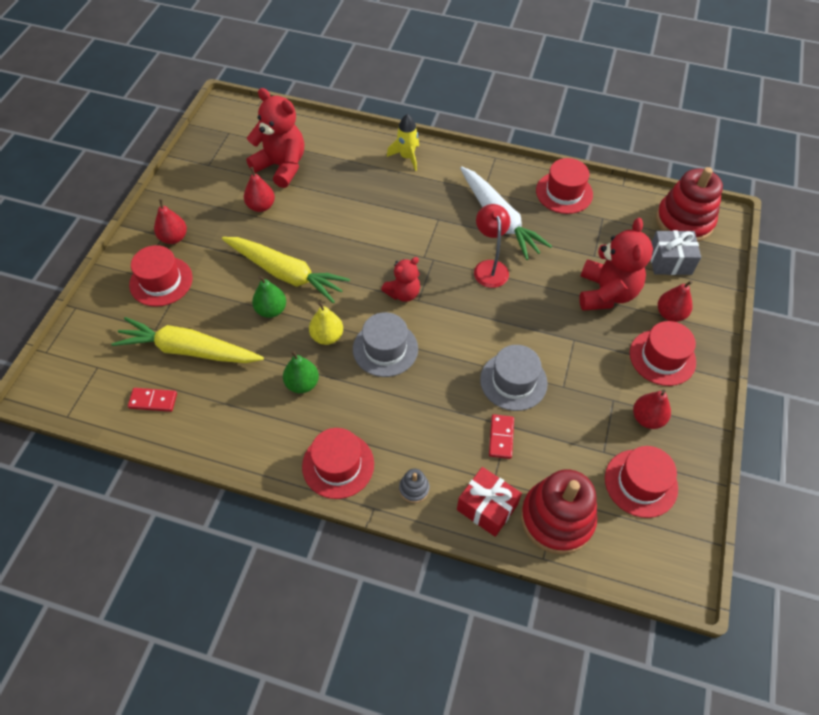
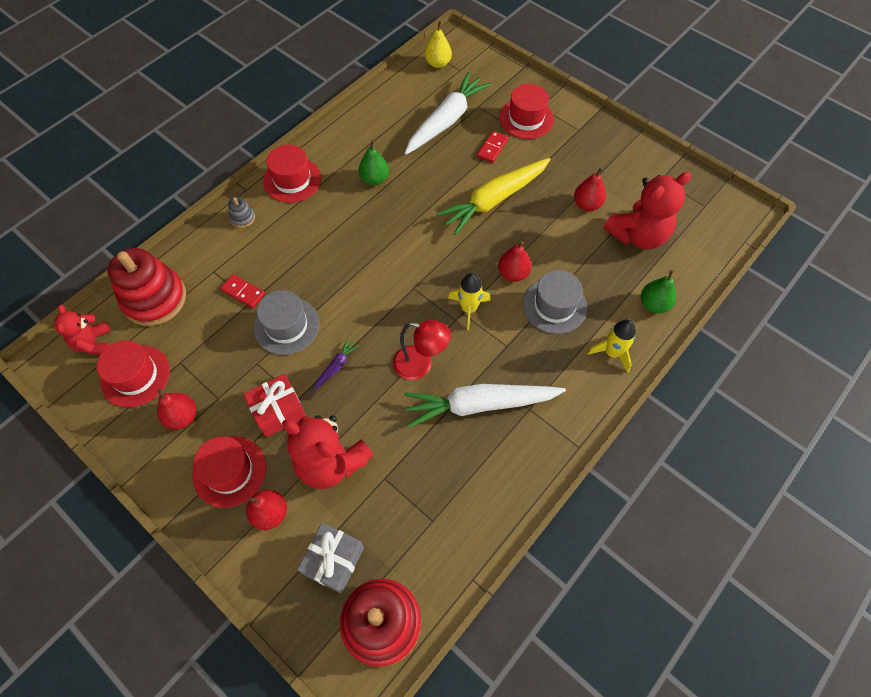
camera: 115 degrees right, 5 degrees up
yellow carrot [111,317,264,363] -> white carrot [405,72,491,155]
red domino [128,388,177,412] -> red domino moved to [477,131,509,163]
red pear [154,199,187,244] -> red pear moved to [498,241,532,282]
green pear [252,276,286,318] -> green pear moved to [641,270,676,313]
yellow pear [309,302,343,345] -> yellow pear moved to [425,21,452,68]
grey hat [353,312,418,377] -> grey hat moved to [523,270,587,334]
red teddy bear [381,257,420,302] -> red teddy bear moved to [54,305,111,354]
red gift [457,467,522,537] -> red gift moved to [244,374,306,437]
red hat [536,158,593,214] -> none
none -> purple carrot [314,338,360,391]
none -> yellow rocket [448,273,491,330]

